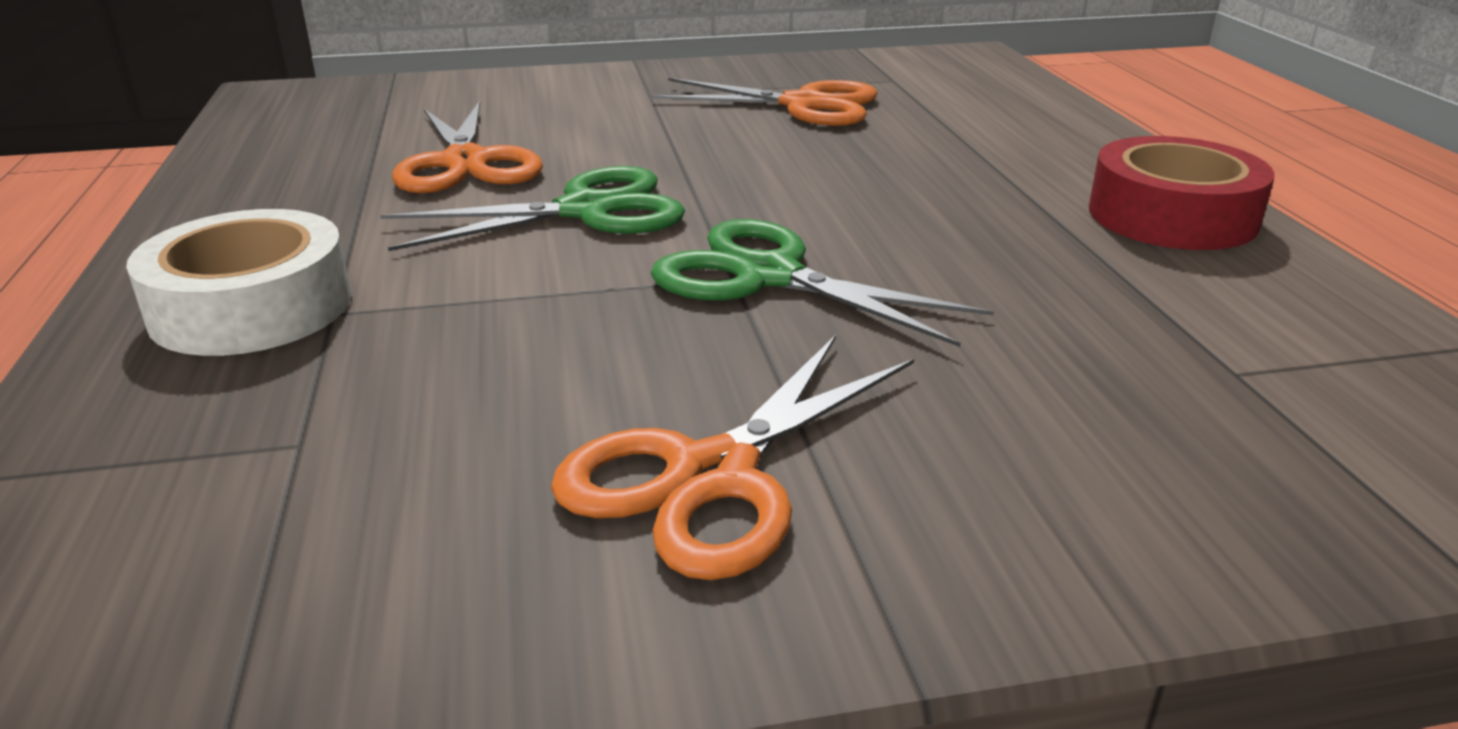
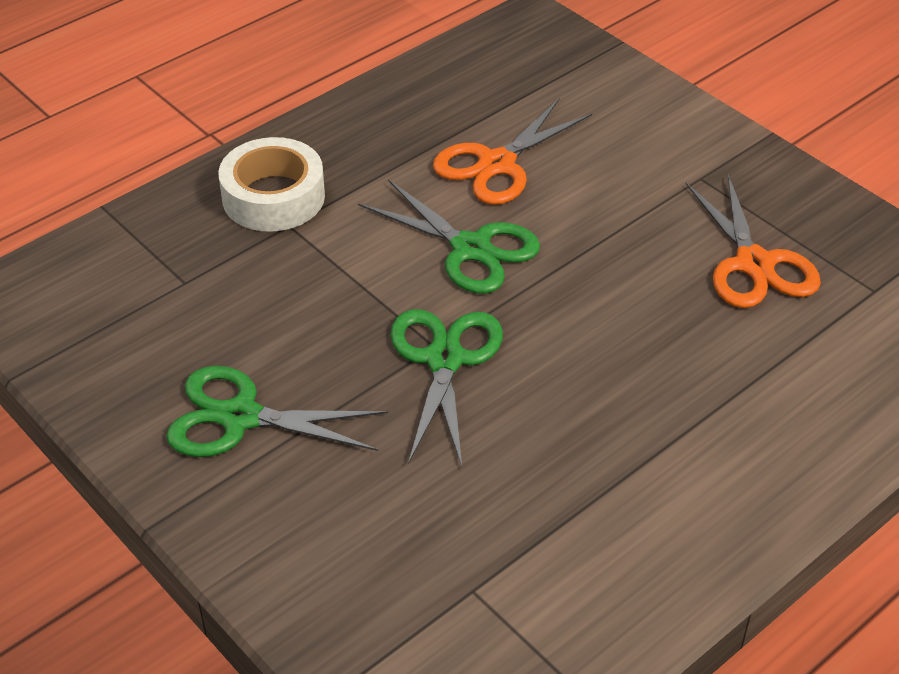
camera: 60 degrees right, 15 degrees up
orange scissors [551,335,914,580] -> green scissors [166,366,388,457]
red tape [1089,136,1275,250] -> none

